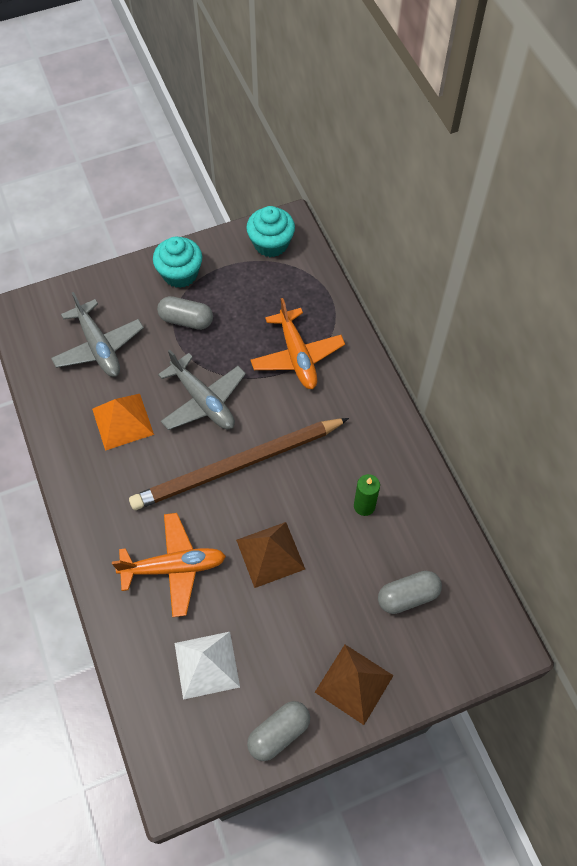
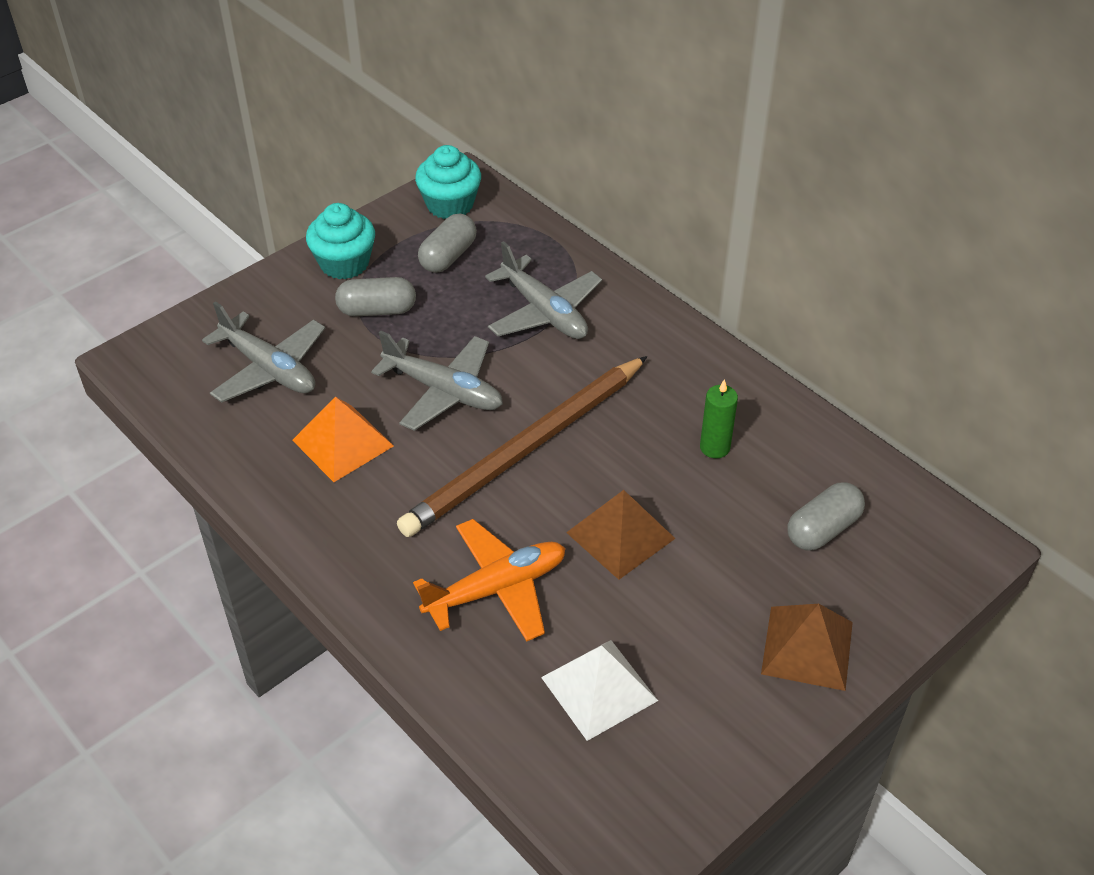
camera: 20 degrees left, 15 degrees down
grey capsule [247,701,310,761] -> grey capsule moved to [418,214,477,273]
orange plane [250,298,345,389] -> grey plane [485,241,602,339]

